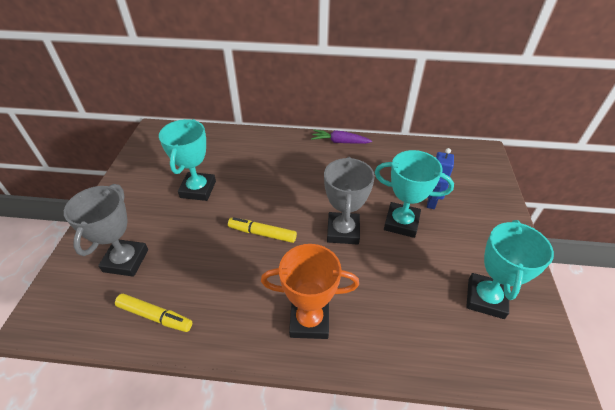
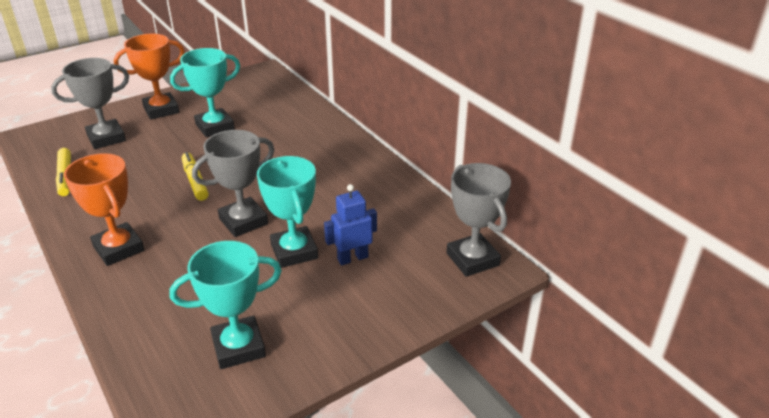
camera: 50 degrees right, 10 degrees down
purple carrot [311,130,372,144] -> none
none -> orange trophy [114,34,185,120]
none -> grey trophy [447,163,511,277]

